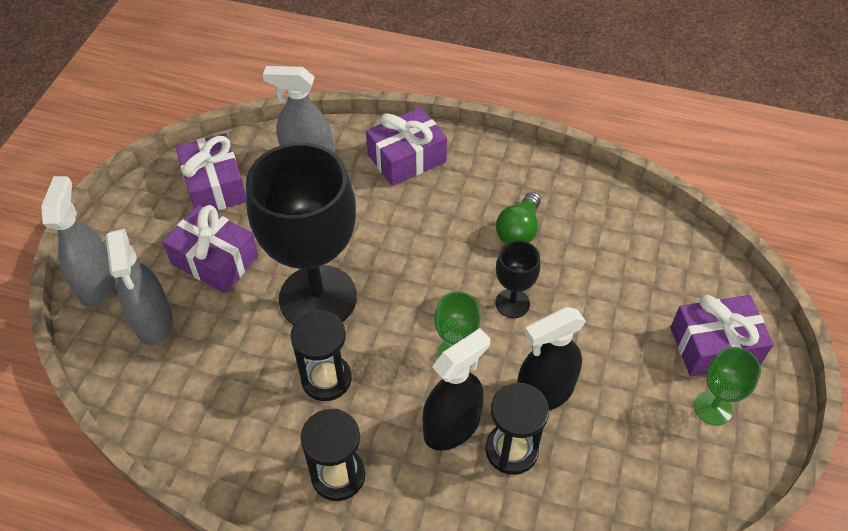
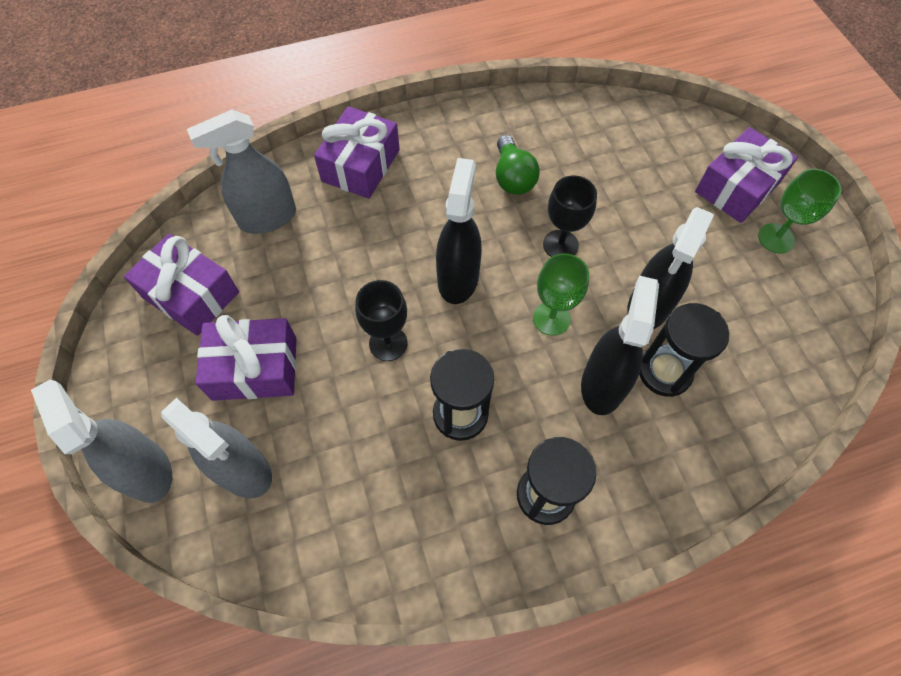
camera: 35 degrees left, 10 degrees up
black goblet [246,142,357,325] -> black goblet [355,280,407,361], size x0.44
none -> black spray bottle [436,158,482,304]

